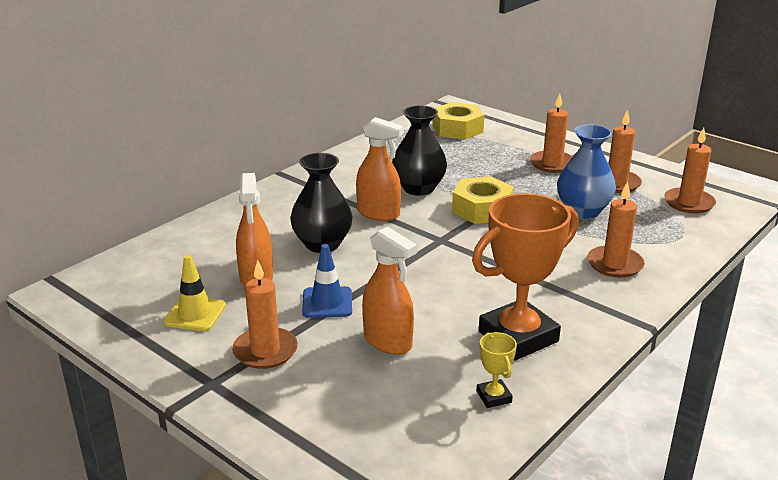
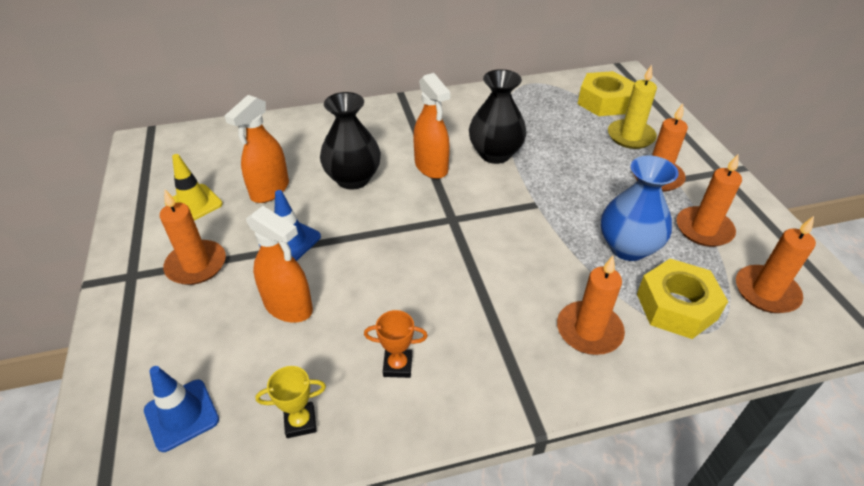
camera: 35 degrees right, 15 degrees up
orange spray bottle [362,227,417,354] -> orange spray bottle turned 45 degrees counterclockwise [246,206,313,323]
yellow nut [452,176,514,224] -> yellow nut moved to [637,259,728,339]
orange trophy [472,193,579,360] -> orange trophy [364,310,428,378], size x0.43
yellow trophy [476,332,517,408] -> yellow trophy turned 60 degrees clockwise [256,366,326,438]
none -> blue traffic cone [144,366,219,452]
none -> yellow candle [608,65,657,149]

